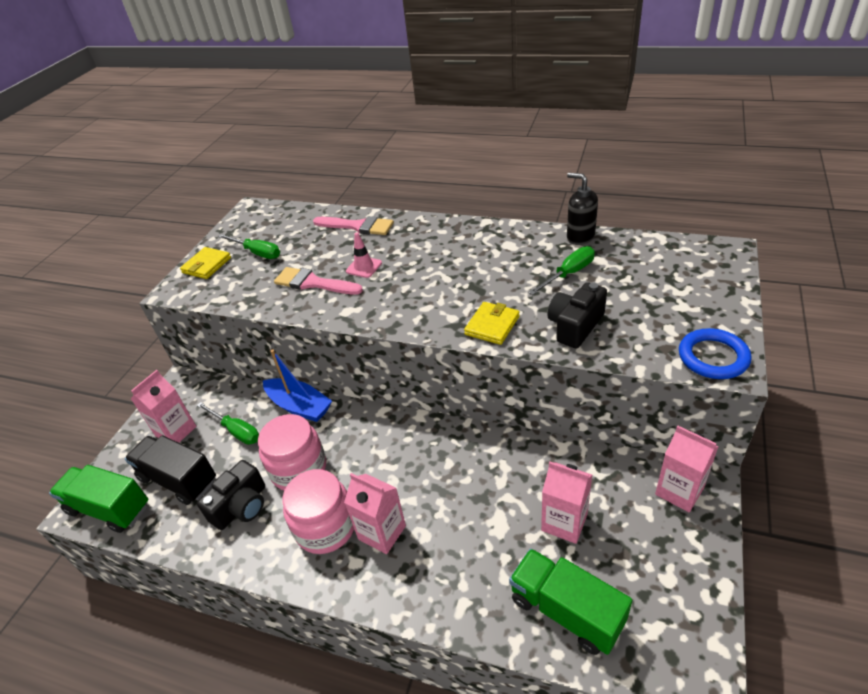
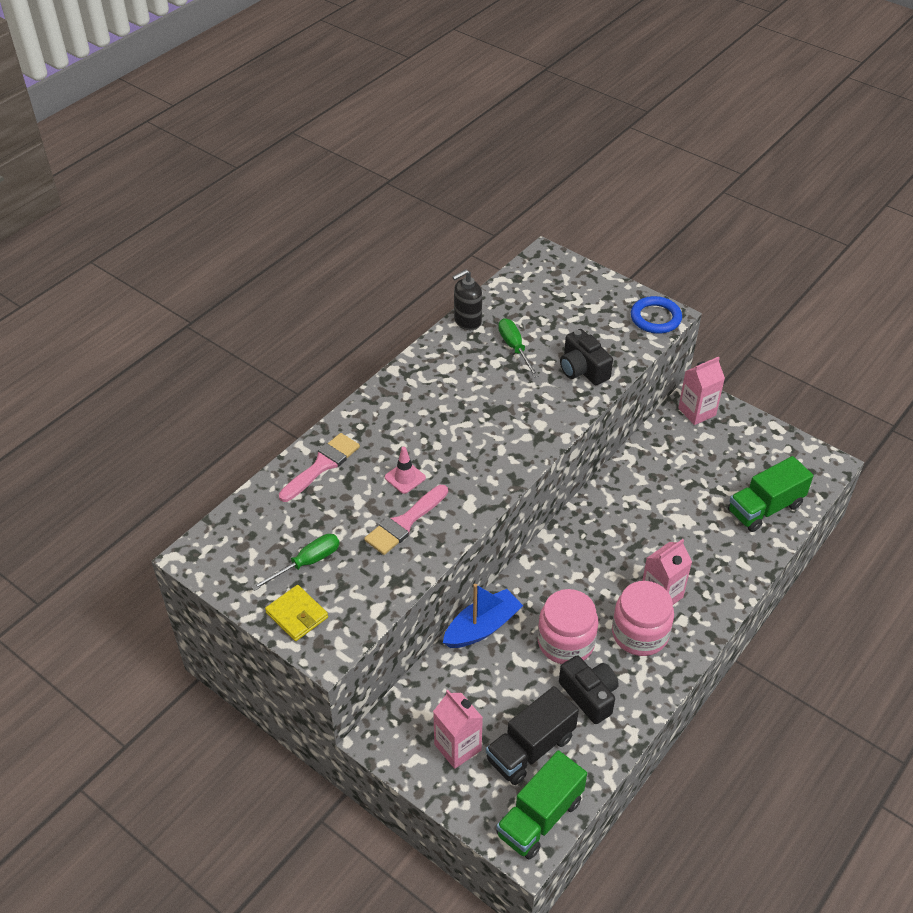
camera: 75 degrees left, 5 degrees up
green screwdriver [197,402,259,445] -> none
yellow wallet [464,302,520,345] -> none
pink carton [541,462,592,544] -> none

